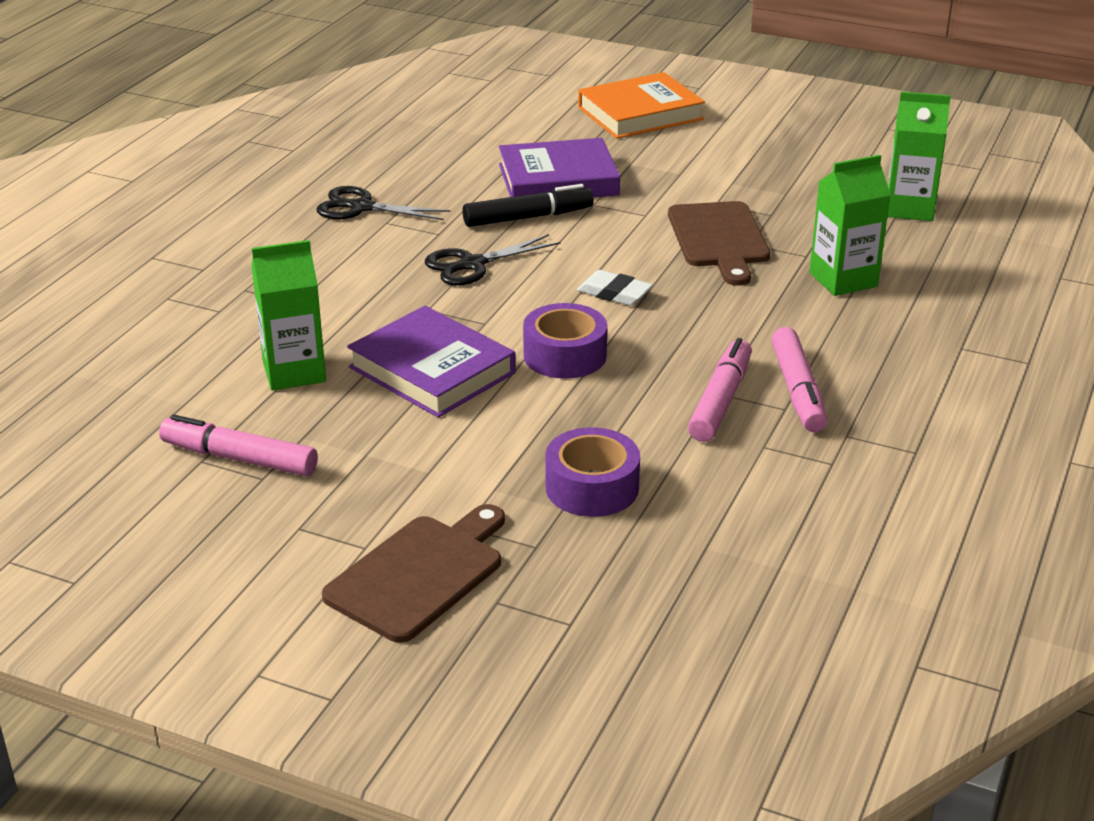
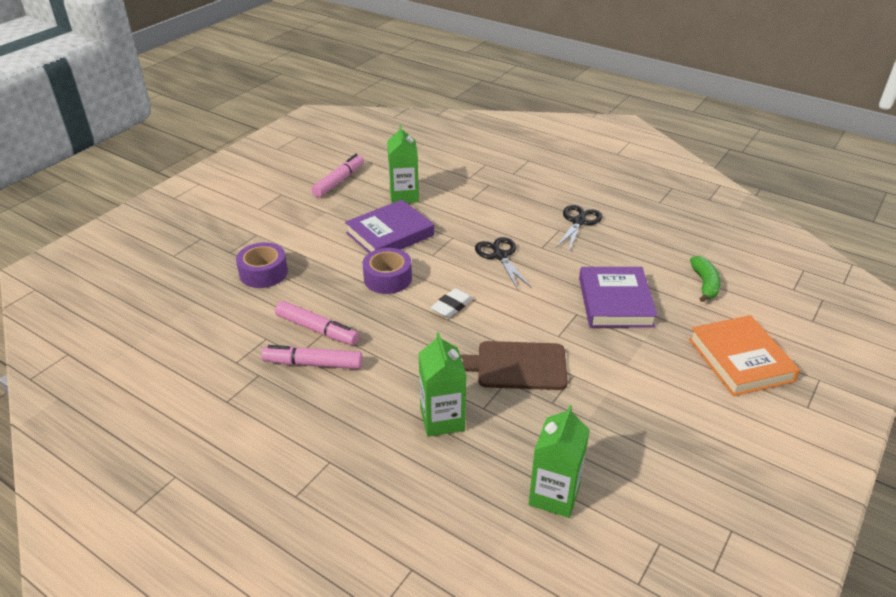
camera: 100 degrees right, 5 degrees up
brown cutting board [322,504,505,643] -> none
black marker [462,184,594,227] -> none
none -> green banana [690,256,721,302]

